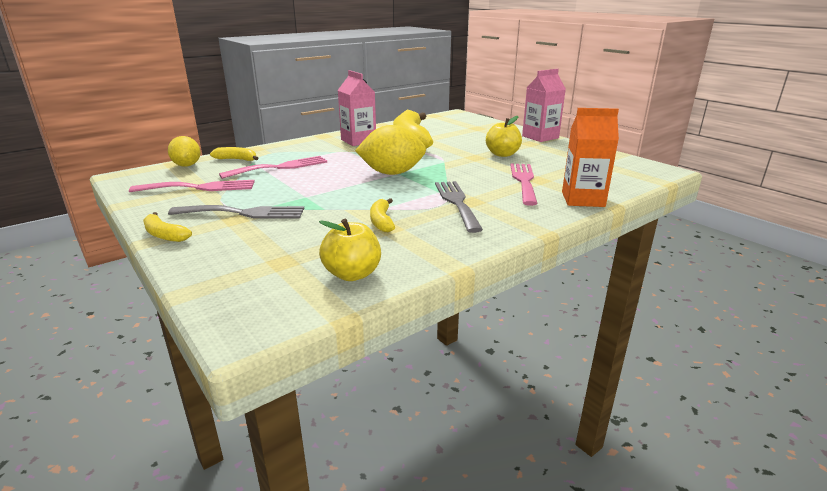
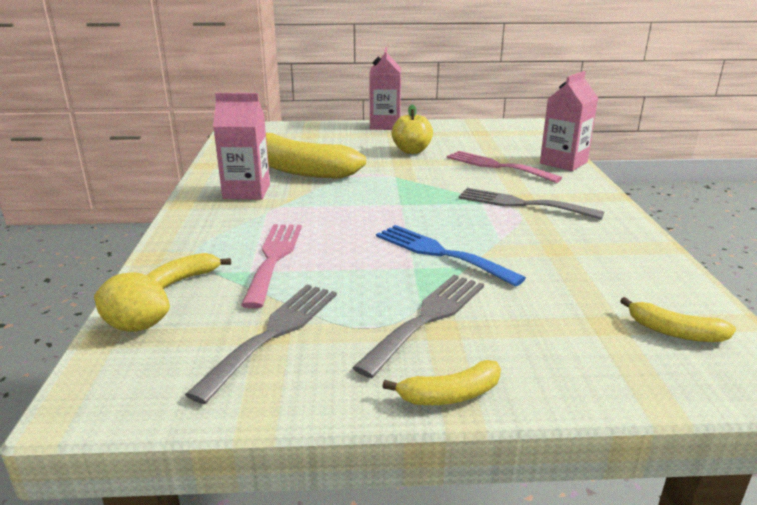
camera: 55 degrees left, 0 degrees up
pink fork [129,180,255,192] -> grey fork [185,284,337,404]
yellow apple [319,218,381,281] -> none
yellow lemon [355,125,426,175] -> none
yellow banana [370,198,395,232] -> yellow banana moved to [620,297,736,342]
orange carton [562,108,619,207] -> pink carton [540,71,598,171]
none -> blue fork [376,225,526,287]

